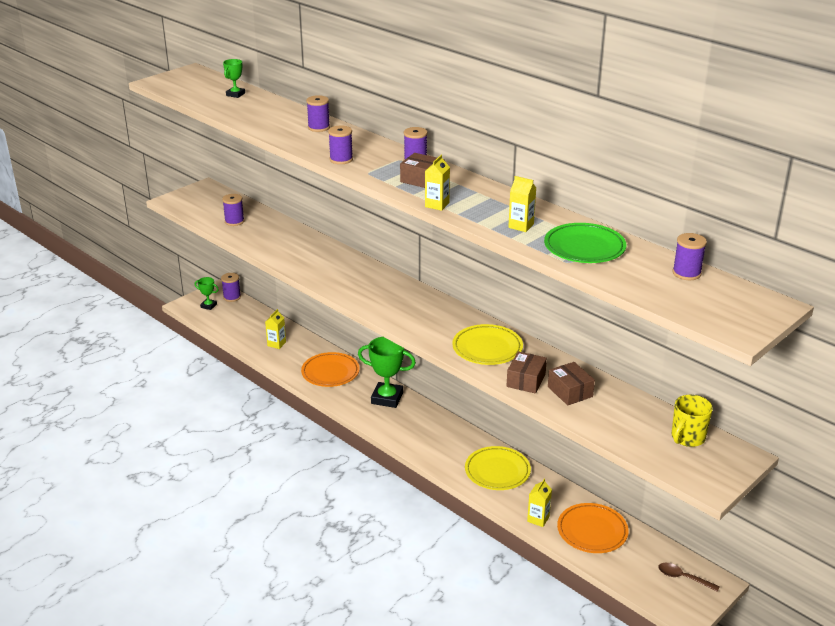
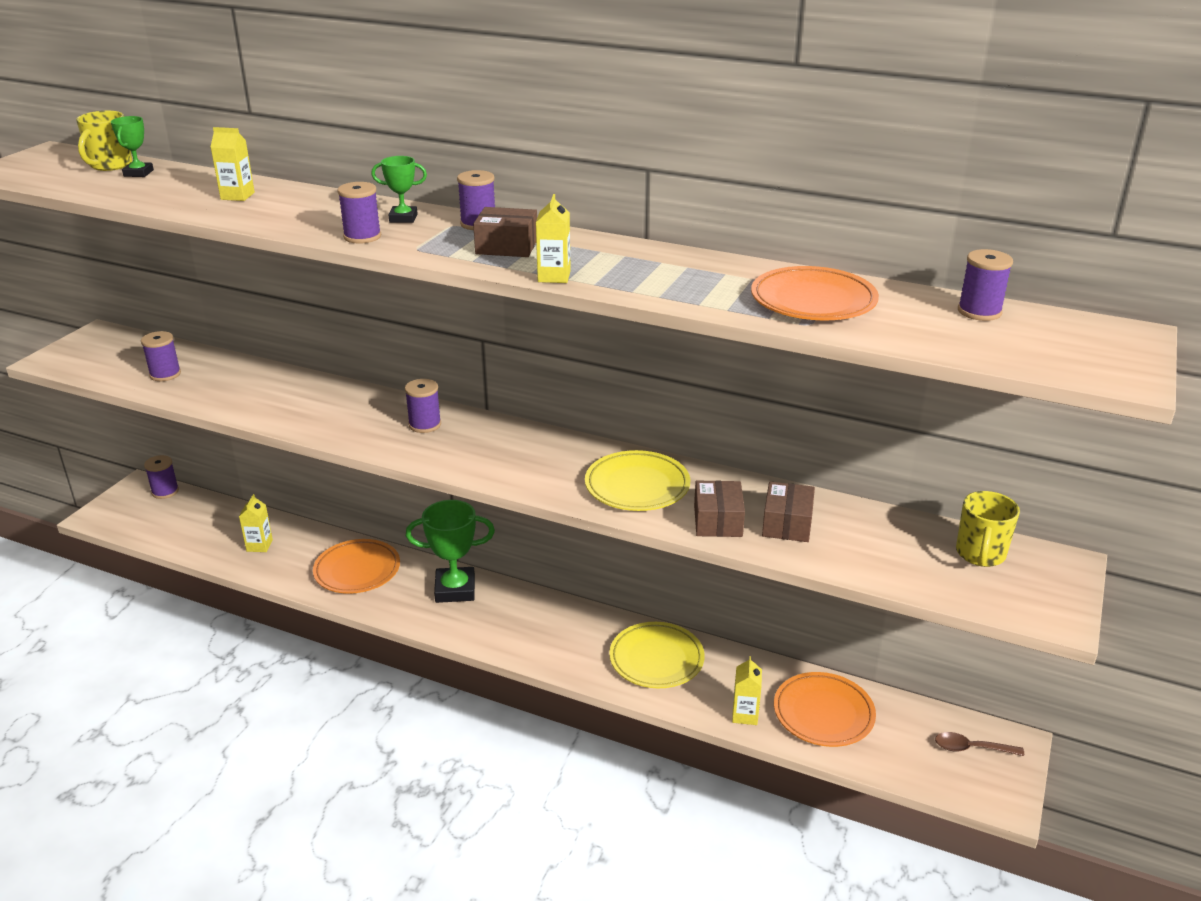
camera: 20 degrees left, 0 degrees up
green trophy [195,277,219,310] -> green trophy moved to [371,156,427,223]
purple spool [306,95,330,132] -> purple spool moved to [405,379,441,433]
yellow carton [508,176,536,232] -> yellow carton moved to [211,127,255,201]
green plate [544,223,626,263] -> orange plate [751,266,879,321]
brown box [548,362,595,405] -> brown box turned 60 degrees clockwise [762,481,815,542]
none -> yellow mug [76,111,132,171]

